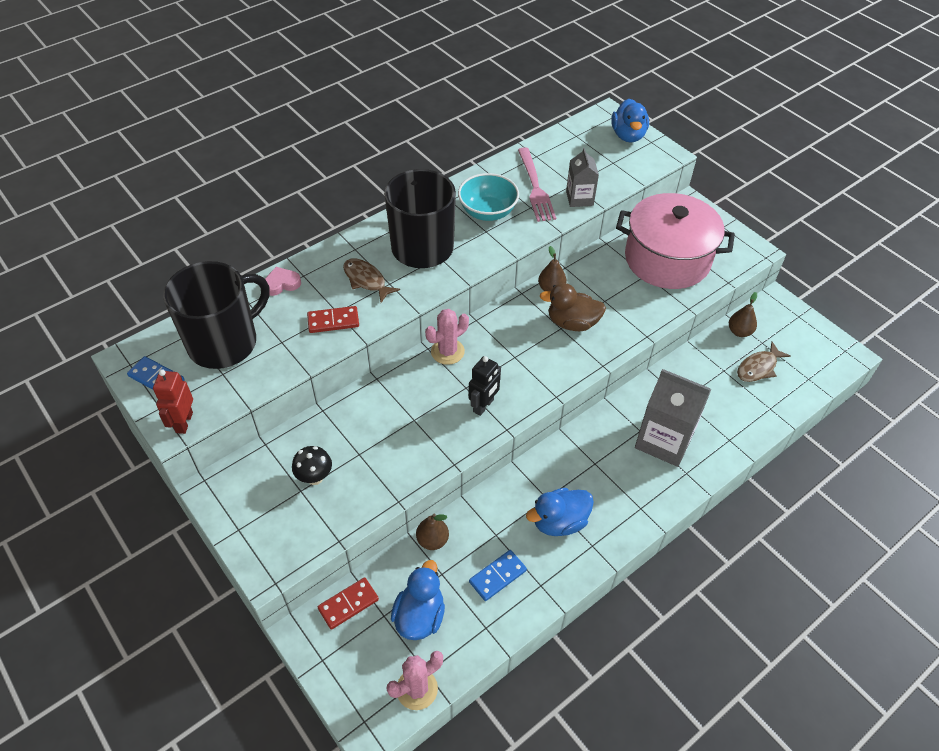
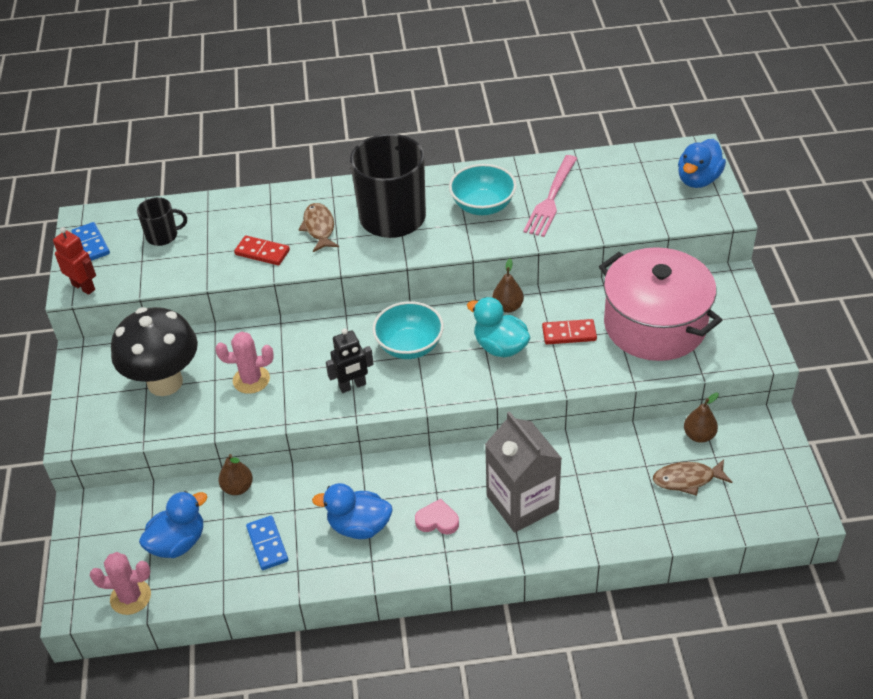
camera: 35 degrees right, 5 degrees down
red robot [153,369,193,434] -> red robot turned 90 degrees clockwise [53,227,96,295]
black mug [163,261,269,369] -> black mug [137,197,187,246], size x0.47
pink heart [265,267,301,296] -> pink heart moved to [415,499,459,534]
black mushroom [292,446,332,485] -> black mushroom [111,307,198,396], size x2.17
red domino [318,577,379,630] -> red domino moved to [542,319,597,344]
pink cactus [425,309,469,365] -> pink cactus moved to [215,332,274,394]
blue domino [469,550,527,601] -> blue domino turned 75 degrees clockwise [246,516,288,570]
brown duck [539,283,606,331] -> turquoise duck [467,297,530,358]
grey carton [566,148,599,207] -> none
none -> turquoise bowl [372,301,444,359]

